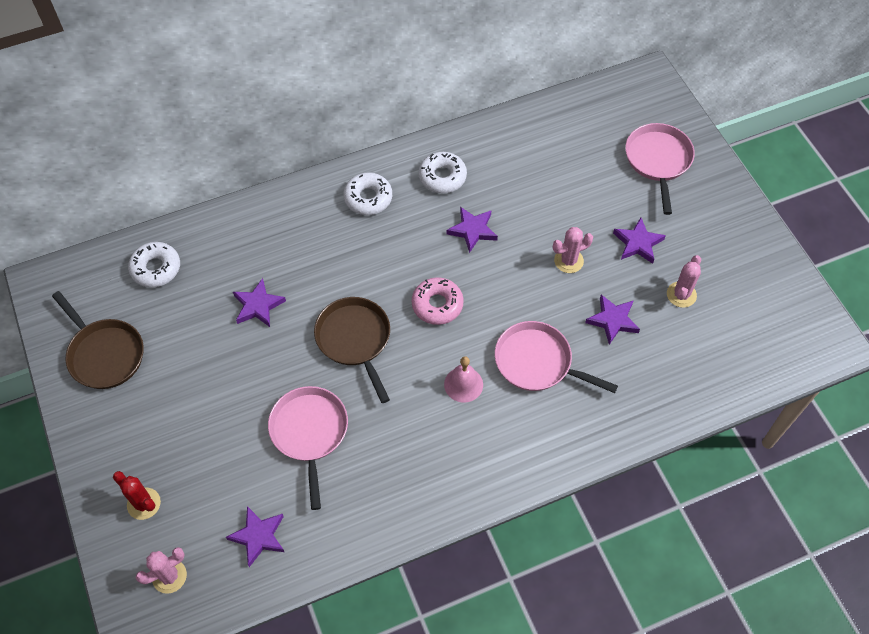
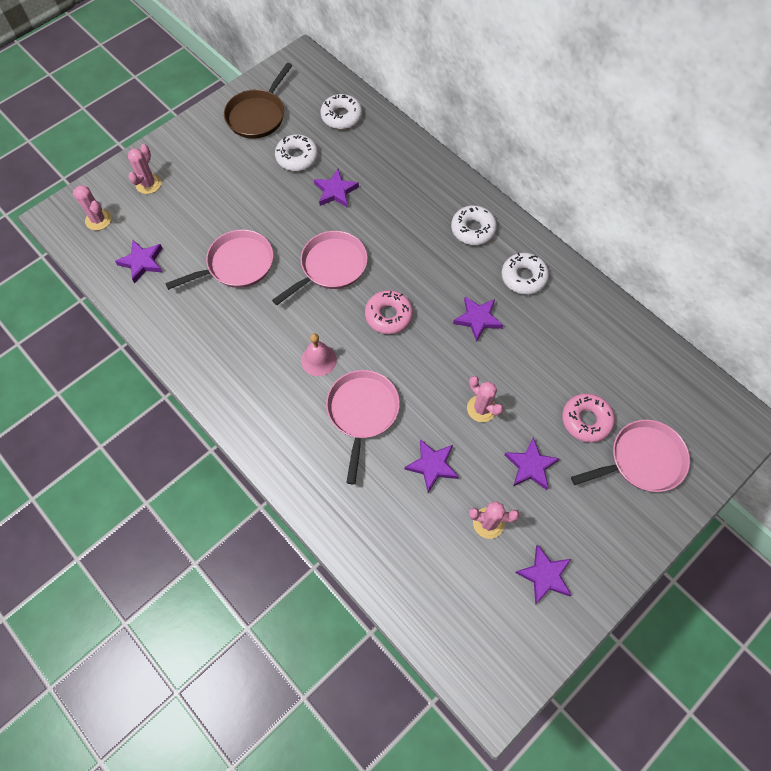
camera: 70 degrees right, 5 degrees up
red cactus [113,471,161,520] -> pink cactus [128,144,161,194]
brown pan [314,297,390,403] -> pink pan [272,231,368,305]
none -> white donut [275,134,318,171]
none -> purple star [515,545,571,604]
none -> pink donut [562,393,615,443]

